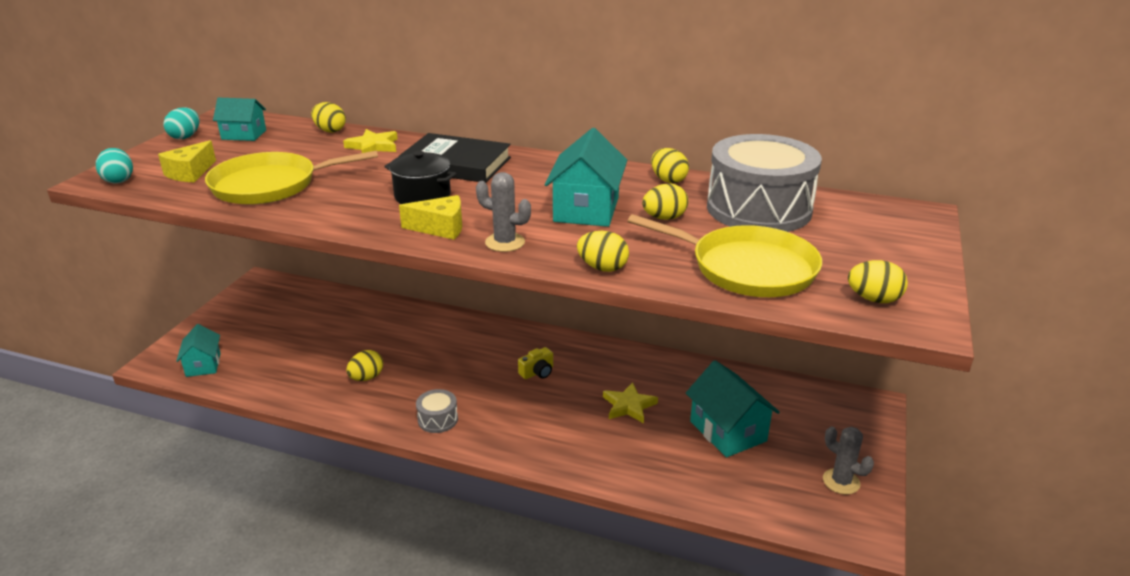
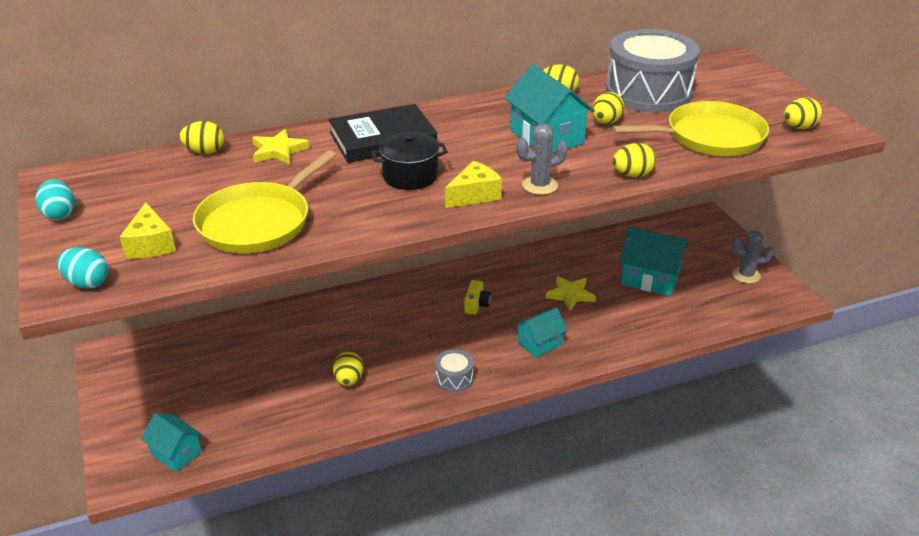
camera: 40 degrees left, 5 degrees up
turquoise house [213,97,266,141] -> turquoise house moved to [515,308,568,358]

